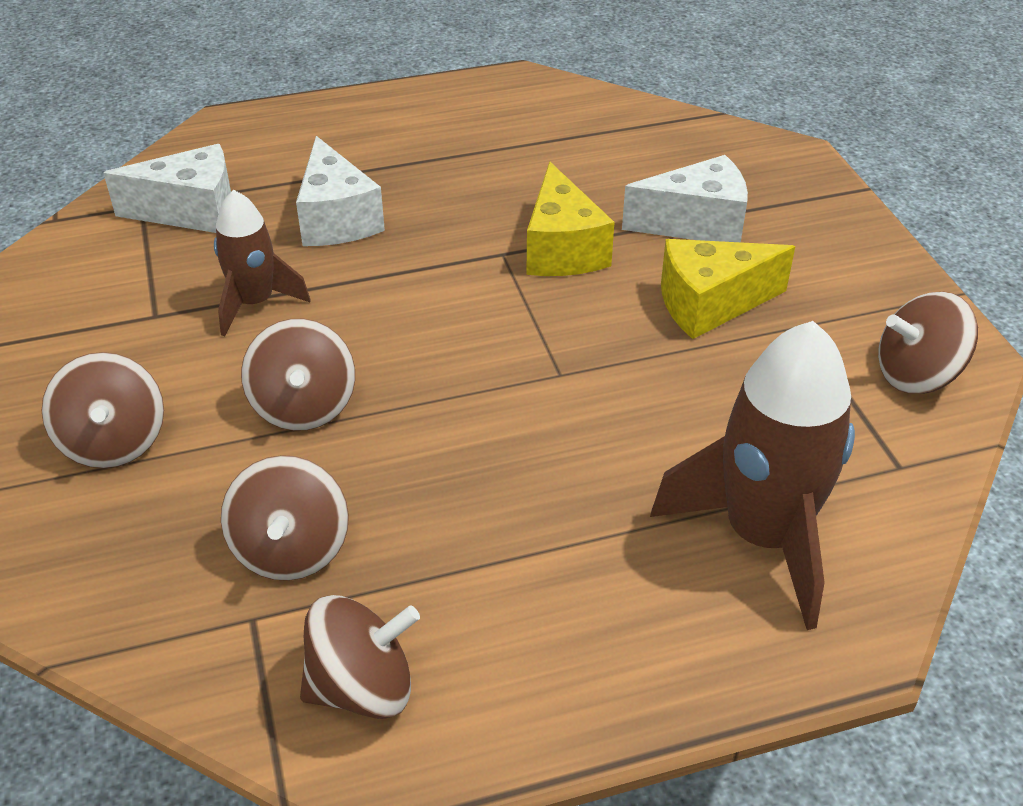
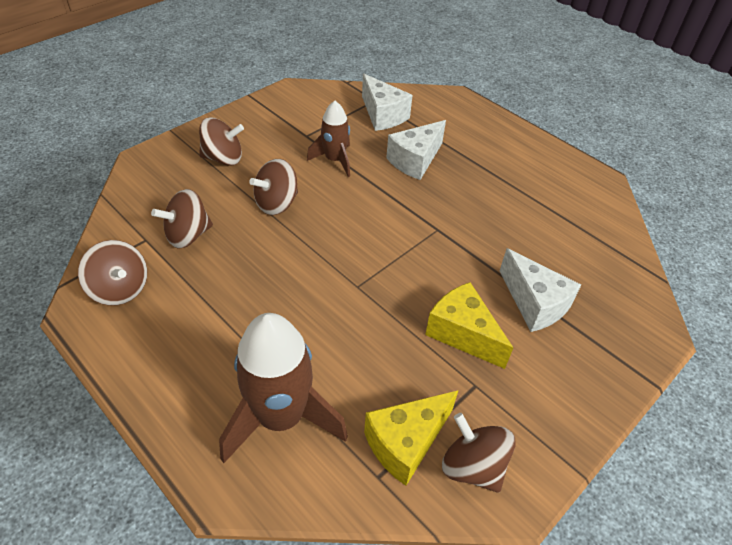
camera: 60 degrees right, 5 degrees up
brown spinning top [41,352,164,468] -> brown spinning top turned 135 degrees counterclockwise [199,117,244,166]
yellow cheese [526,162,614,276] -> yellow cheese moved to [364,390,459,486]

